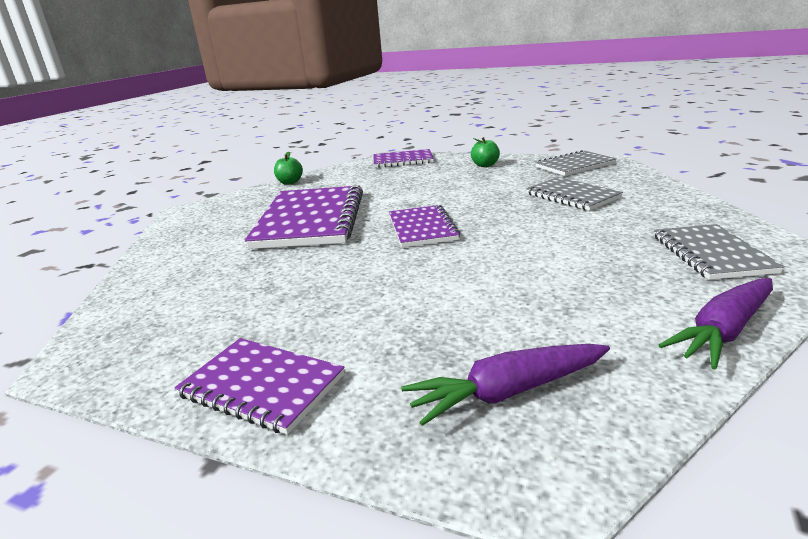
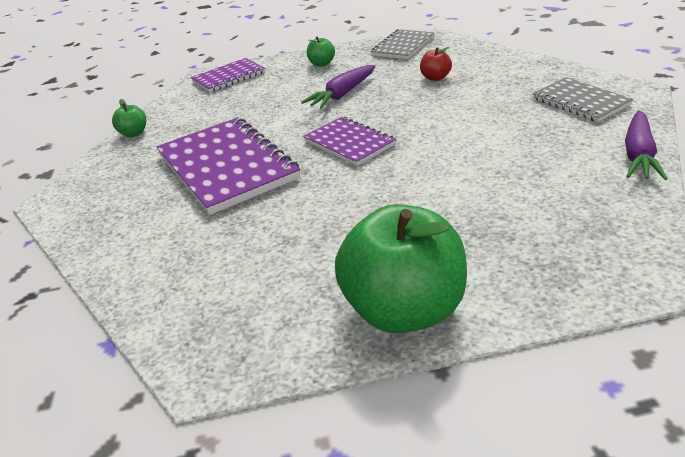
camera: 30 degrees left, 10 degrees up
purple notebook [174,338,344,435] -> green apple [335,204,467,333]
purple carrot [401,344,610,426] -> purple carrot moved to [301,65,375,109]
grey notebook [526,177,623,211] -> red apple [420,47,452,81]

